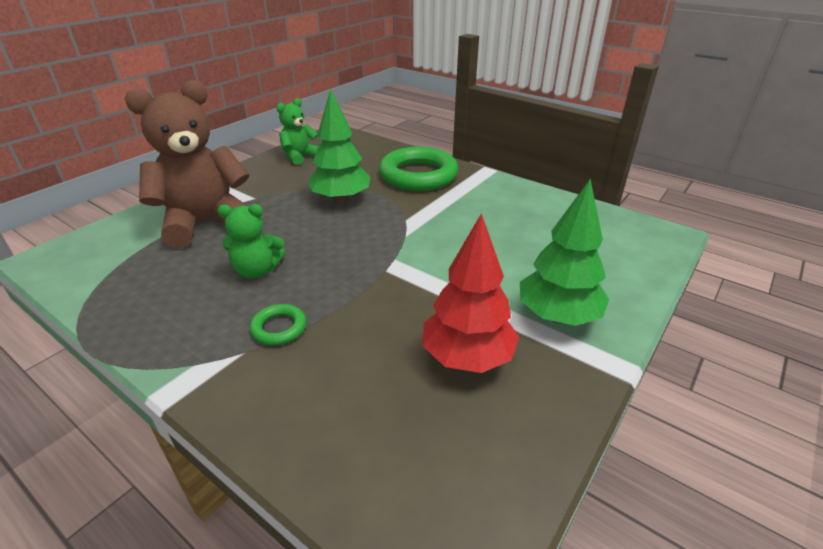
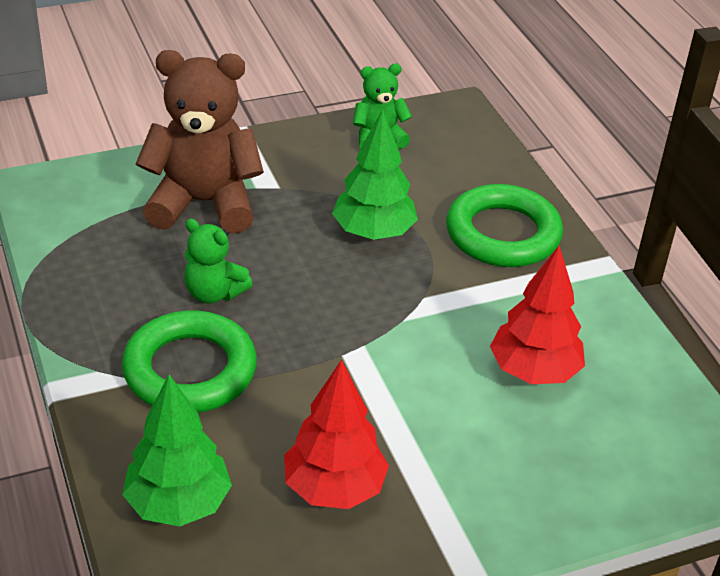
camera: 30 degrees right, 5 degrees up
green ring [250,304,306,345] -> green ring [122,310,257,413], size x2.21
green tree [520,179,609,326] -> green tree moved to [122,374,232,527]
none -> red tree [490,246,585,384]

